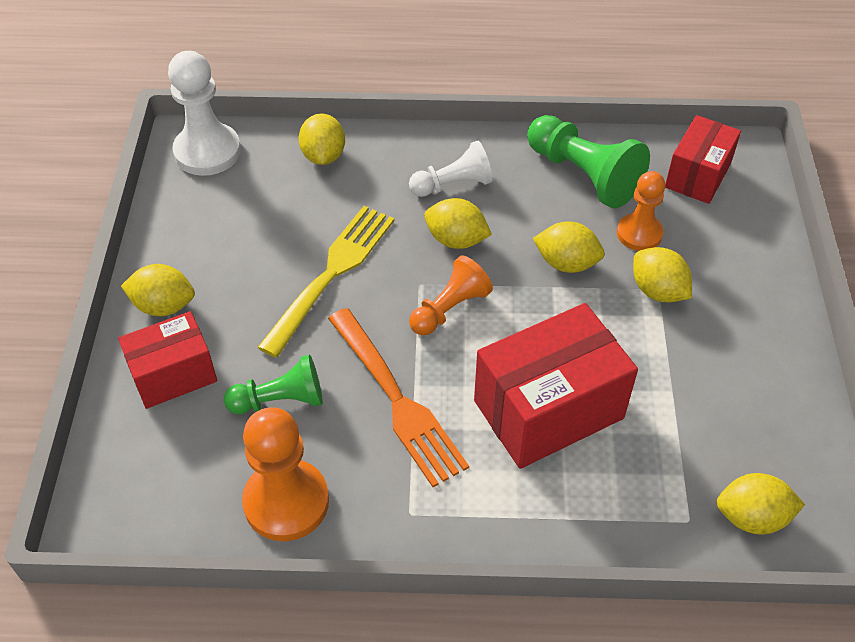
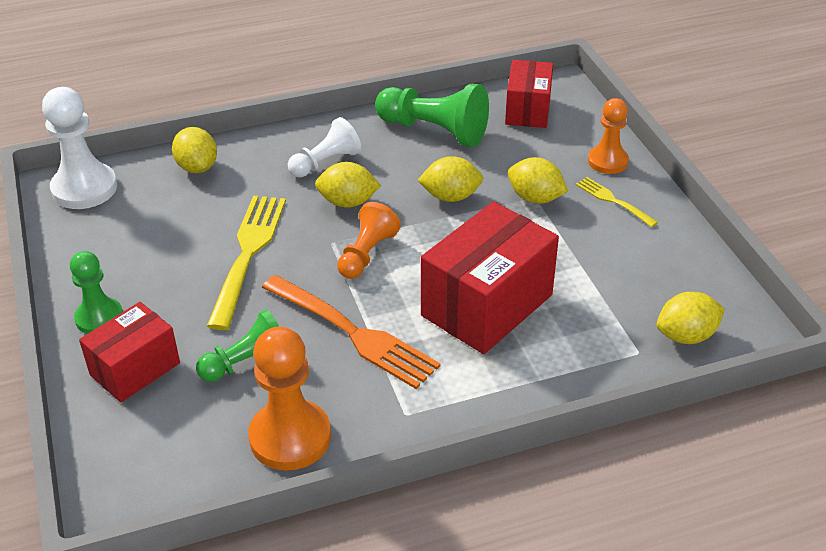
camera: 20 degrees left, 10 degrees down
yellow lemon [121,264,195,316] -> green pawn [70,251,123,334]
orange pawn [617,171,666,251] -> orange pawn moved to [588,98,629,174]
none -> yellow fork [576,177,658,227]

